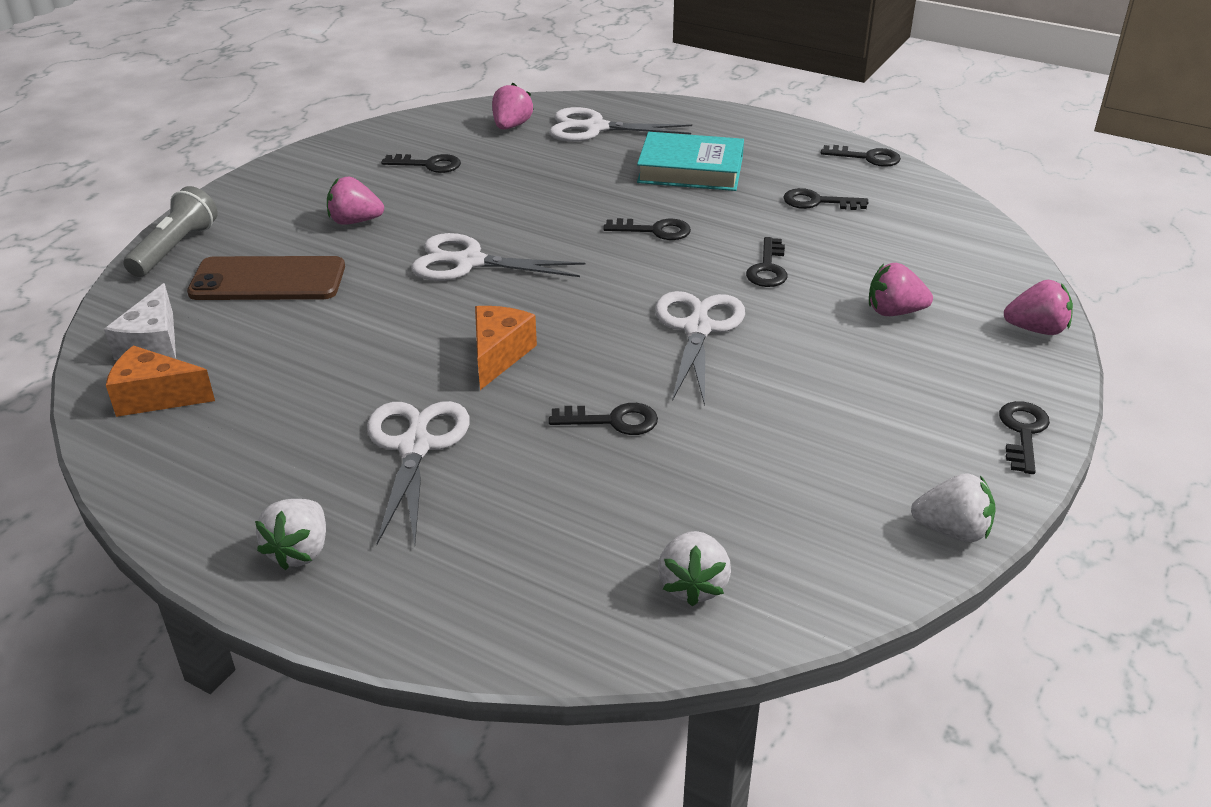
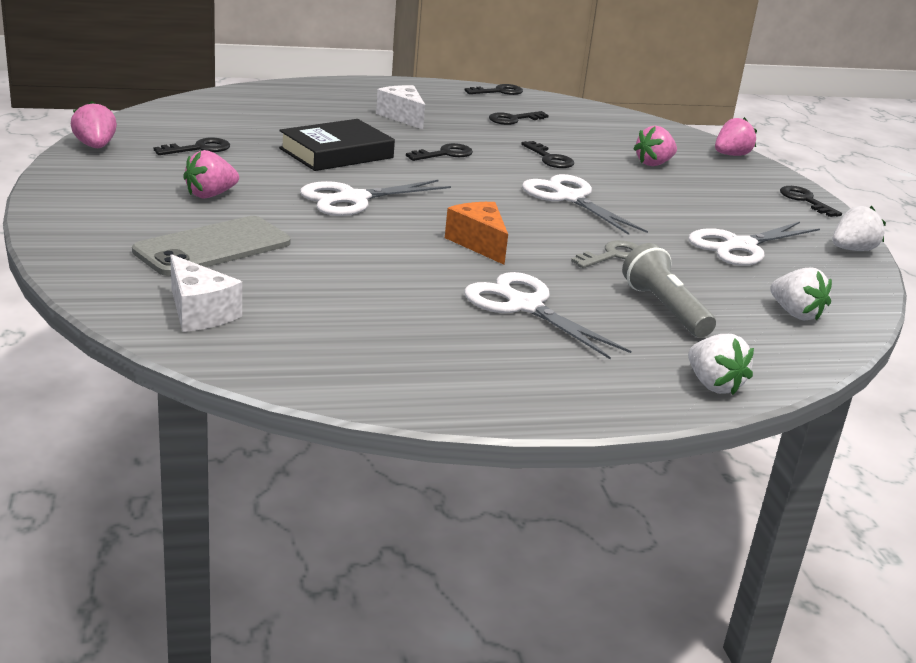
camera: 45 degrees left, 10 degrees down
orange cheese [106,345,215,417] -> none
grey flashlight [123,186,218,277] -> grey flashlight moved to [622,243,716,337]
brown phone [187,256,345,300] -> grey phone [132,216,291,276]
white strawberry [255,499,326,570] -> white strawberry moved to [688,334,754,395]
pink strawberry [492,83,534,129] -> pink strawberry moved to [71,101,117,148]
white scissors [549,107,692,142] -> white scissors moved to [689,222,820,266]
black key [549,403,658,435] -> grey key [571,240,638,268]
turquoise book [637,132,744,191] -> white cheese [376,85,425,130]
none -> black book [279,119,395,171]

